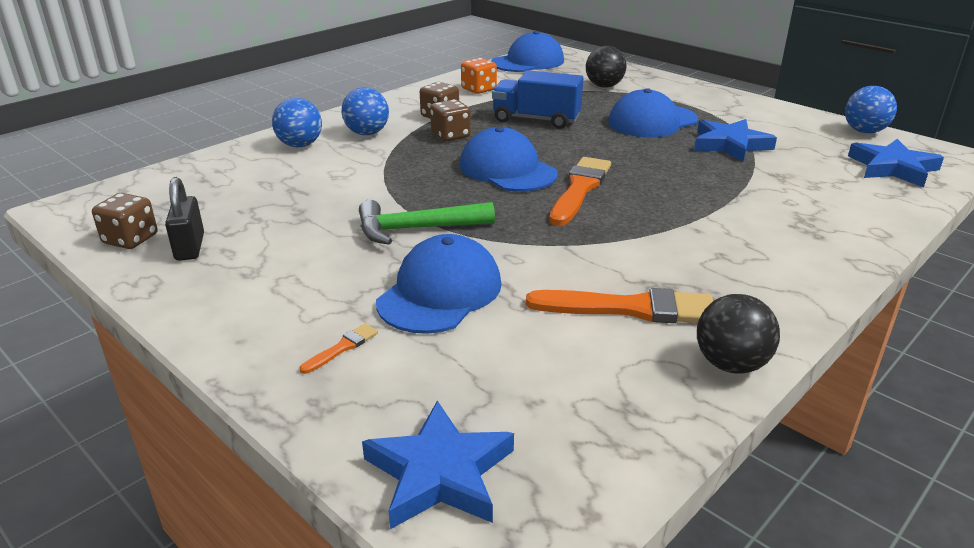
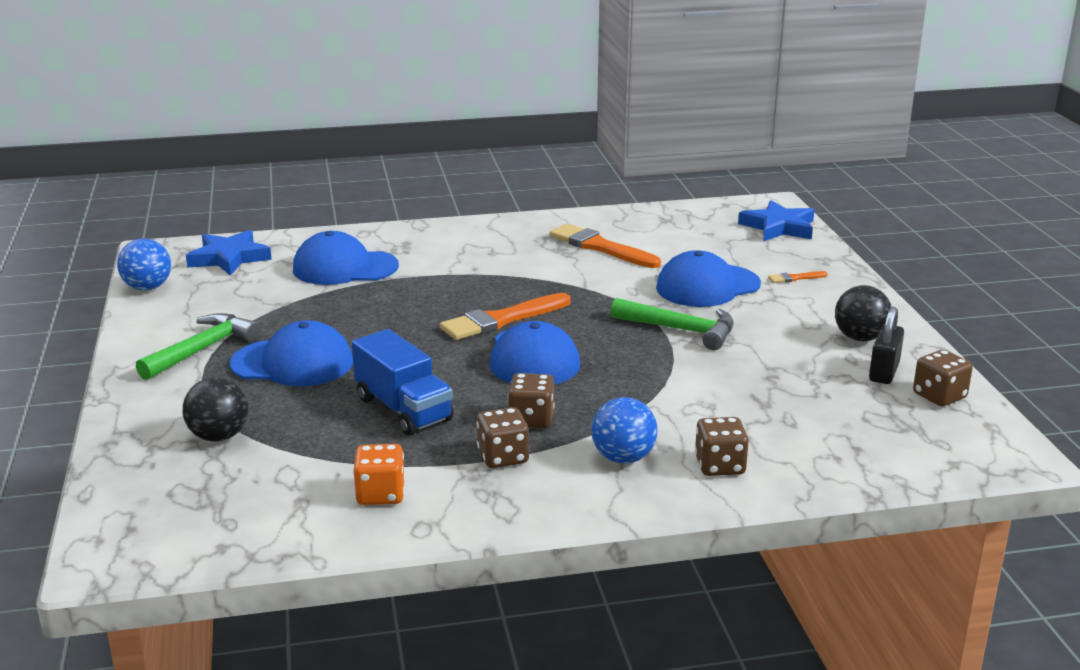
camera: 145 degrees left, 5 degrees down
blue ball [272,98,322,147] -> brown dice [695,417,749,476]
blue cap [491,31,564,72] -> blue cap moved to [293,231,399,285]
blue star [694,119,777,162] -> none
black ball [697,294,780,374] -> black ball moved to [835,285,892,341]
none -> green hammer [136,313,261,380]

